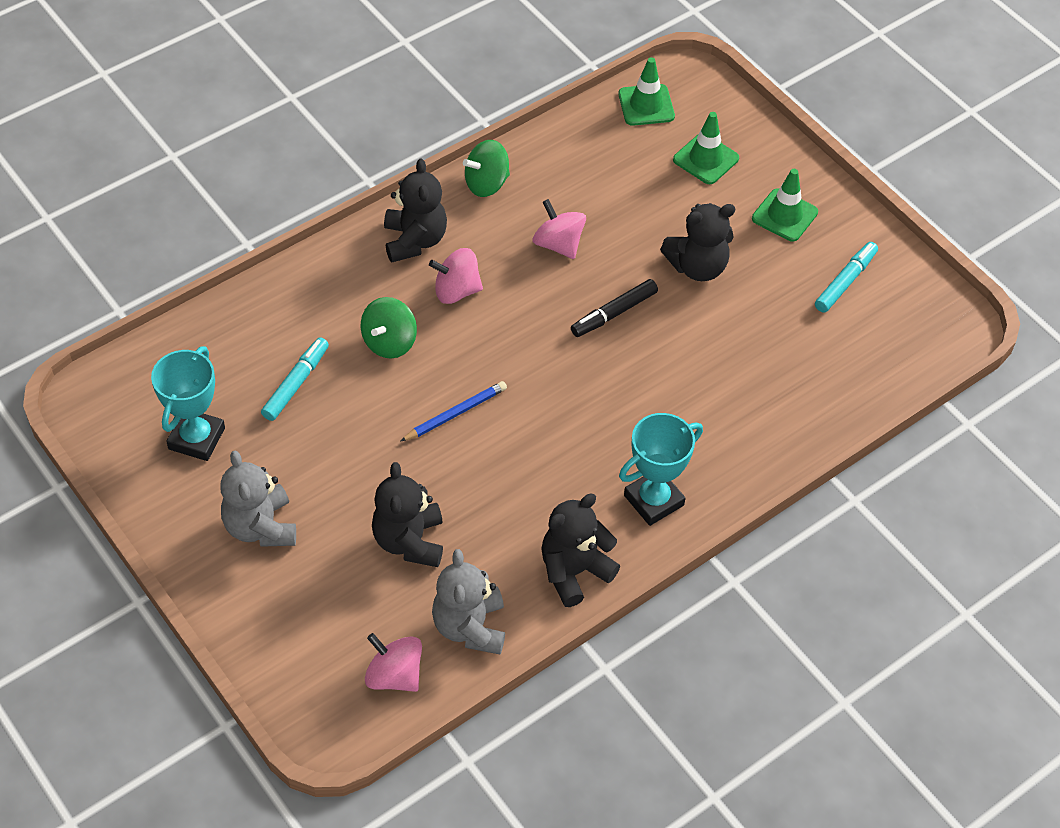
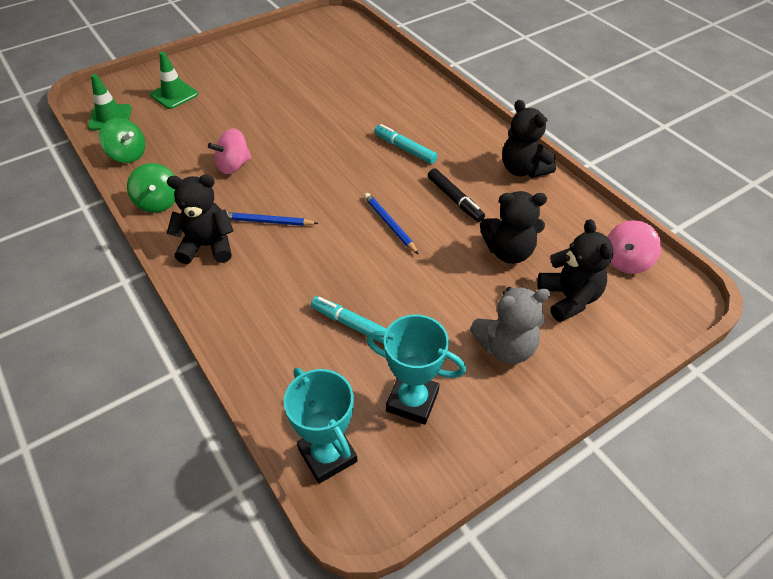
camera: 85 degrees left, 5 degrees down
green spinning top [361,297,417,358] -> green spinning top moved to [99,118,145,163]
pink spinning top [429,248,483,304] -> blue pencil [227,212,318,226]
grey teddy bear [432,549,505,655] -> none
black marker [571,279,658,337] -> black marker moved to [428,168,485,222]
turquoise trophy [619,413,703,526] -> turquoise trophy moved to [284,368,358,484]
black teddy bear [660,203,736,281] -> black teddy bear moved to [537,219,613,322]
green traffic cone [752,169,818,242] -> none
turquoise marker [815,242,878,313] -> turquoise marker moved to [374,124,438,164]

